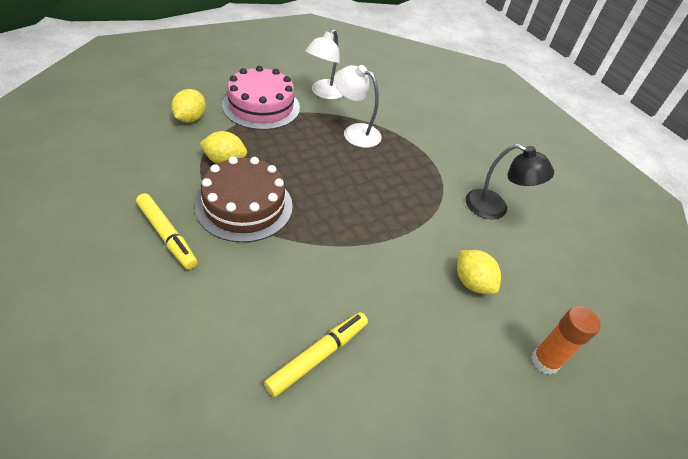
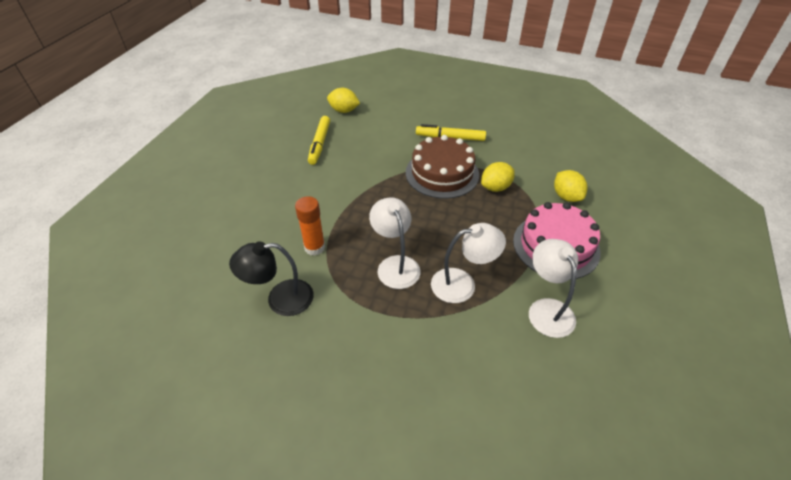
camera: 145 degrees right, 0 degrees up
yellow lemon [457,250,501,294] -> yellow lemon moved to [327,88,360,113]
orange glue stick [531,306,601,375] -> orange glue stick moved to [295,196,325,256]
none -> white lamp [369,197,420,289]

